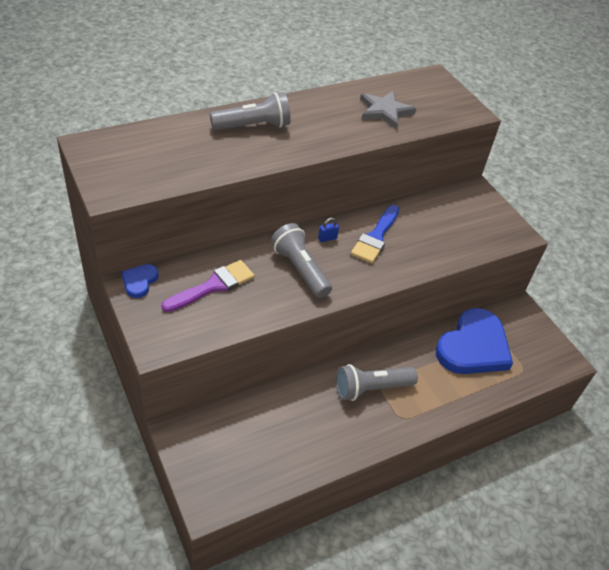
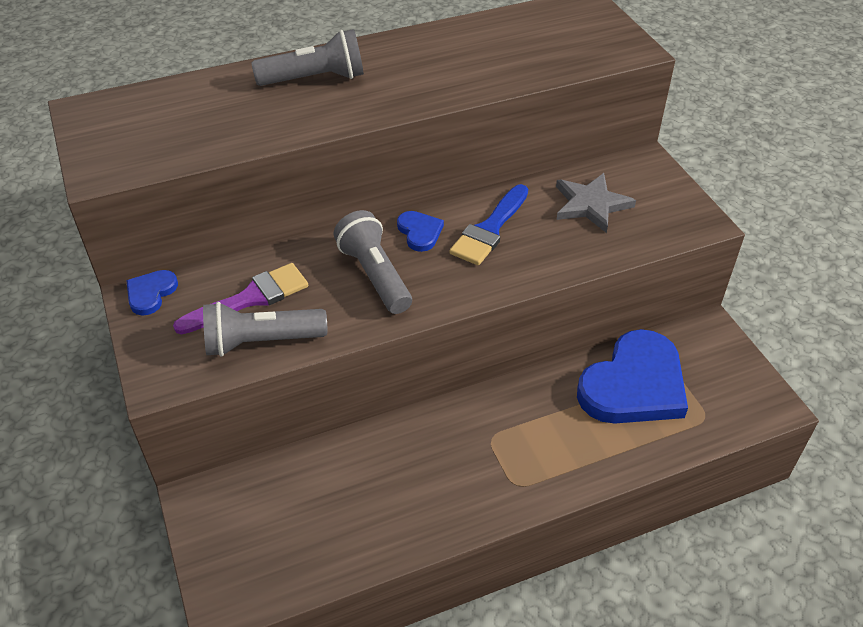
camera: 10 degrees right, 0 degrees up
blue padlock [318,218,339,242] -> blue heart [397,211,444,252]
grey flashlight [336,364,418,401] -> grey flashlight moved to [203,302,327,357]
grey star [360,91,416,129] -> grey star moved to [556,173,636,233]

